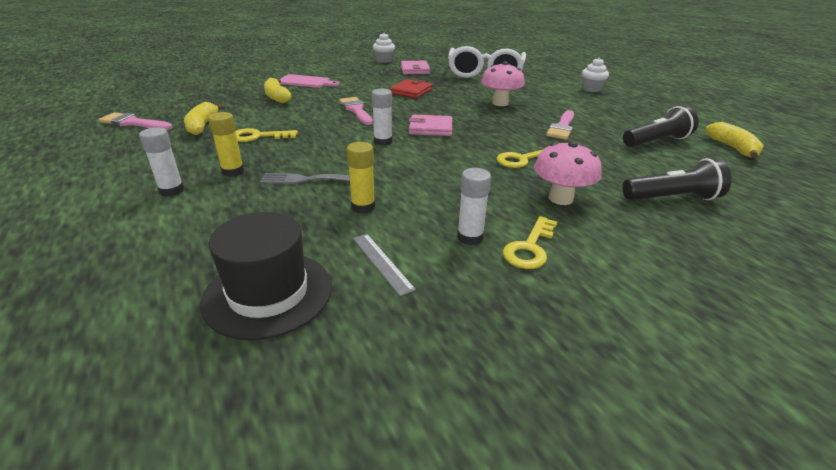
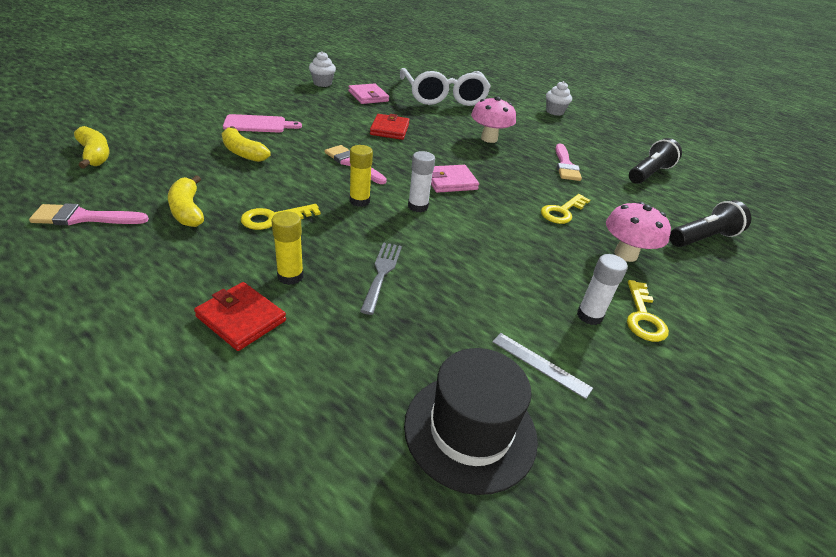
camera: 25 degrees left, 5 degrees up
white glue stick [139,127,184,197] -> red wallet [194,282,286,351]
grey fork [260,173,350,184] -> grey fork turned 120 degrees clockwise [360,242,402,315]
yellow glue stick [347,142,375,213] -> yellow glue stick moved to [349,145,373,207]
yellow banana [705,122,764,158] -> yellow banana moved to [74,126,110,169]

